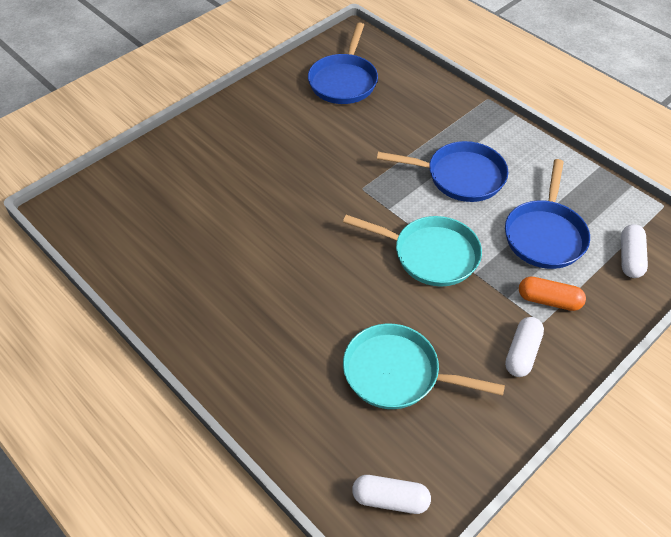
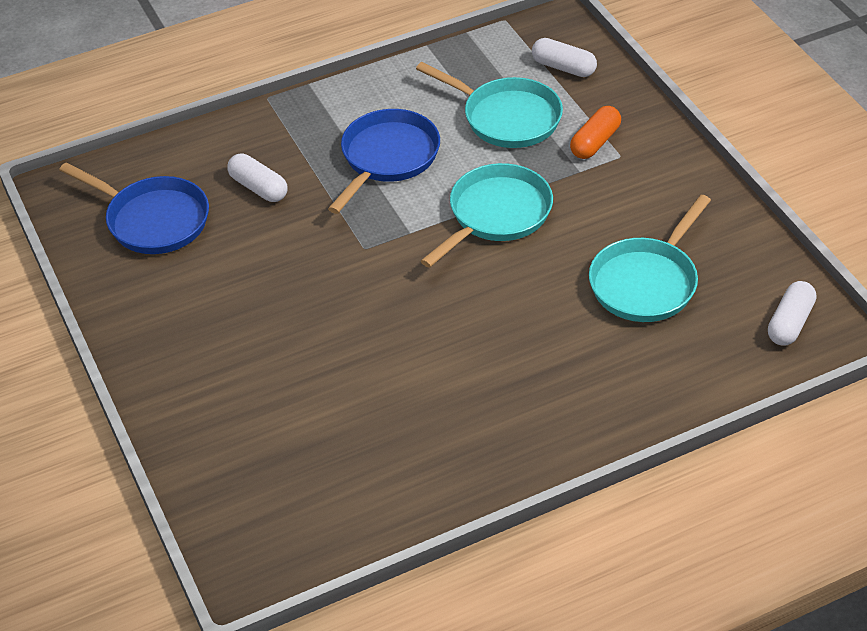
camera: 70 degrees left, 5 degrees down
blue pan [505,159,590,269] -> turquoise pan [416,62,563,148]
white capsule [505,317,544,377] -> white capsule moved to [227,153,287,202]

